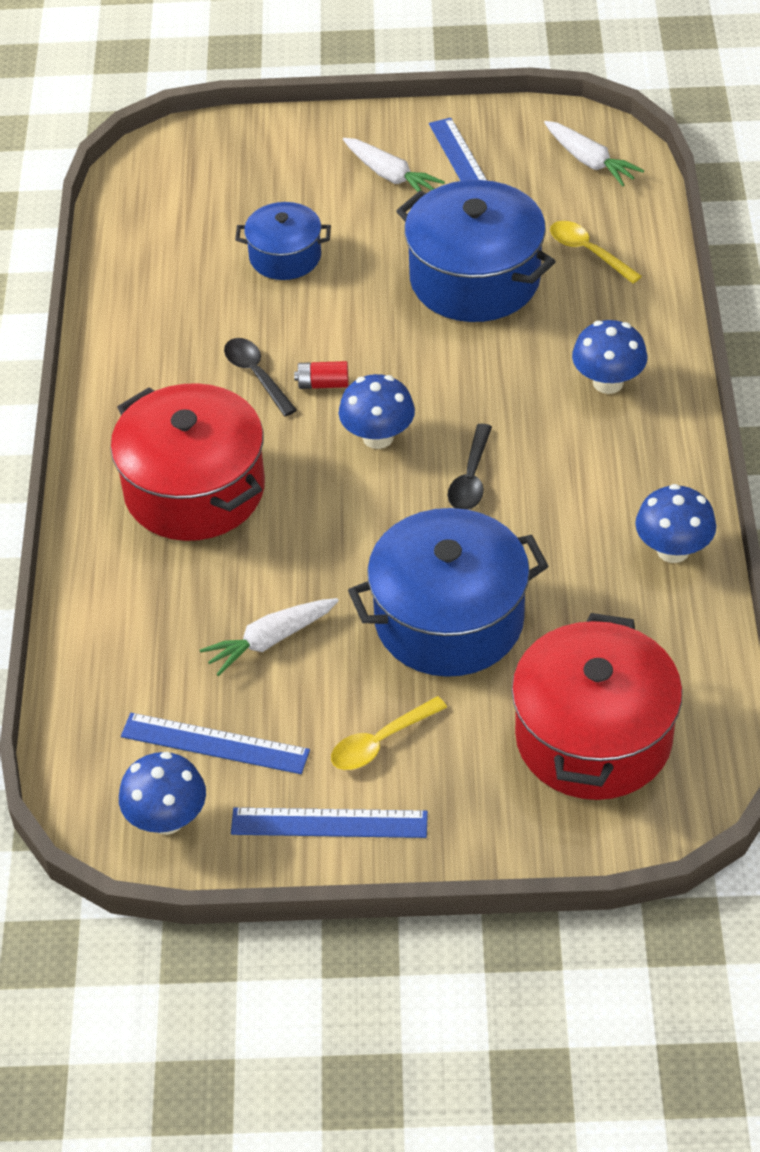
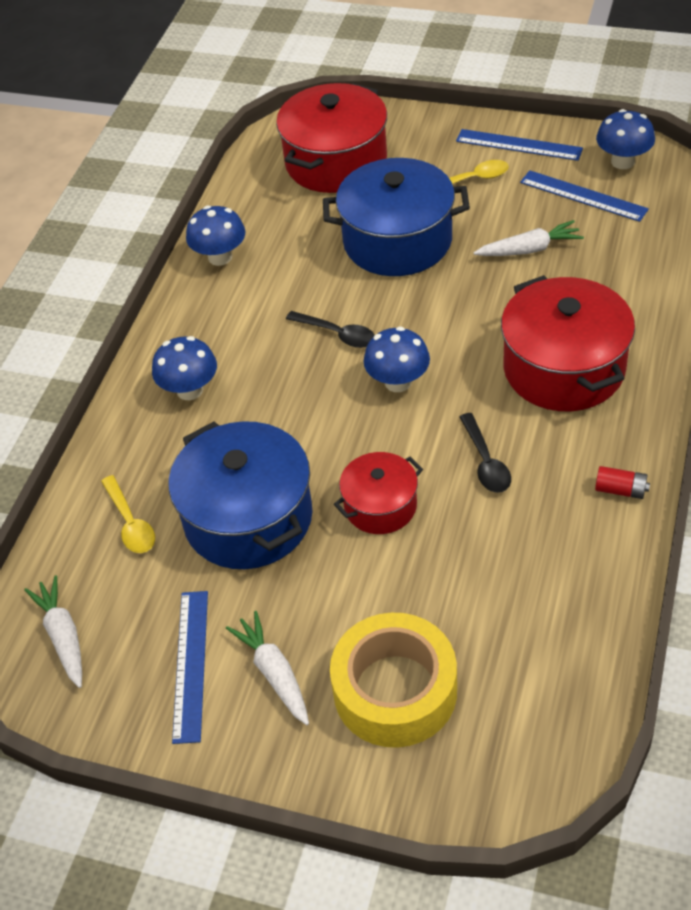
camera: 160 degrees left, 0 degrees up
blue pot [235,202,331,280] -> none
red battery [294,361,348,389] -> red battery moved to [595,466,650,499]
black spoon [448,424,492,510] -> black spoon turned 90 degrees clockwise [286,311,375,348]
none -> yellow tape [330,613,457,748]
none -> red pot [334,452,423,534]

